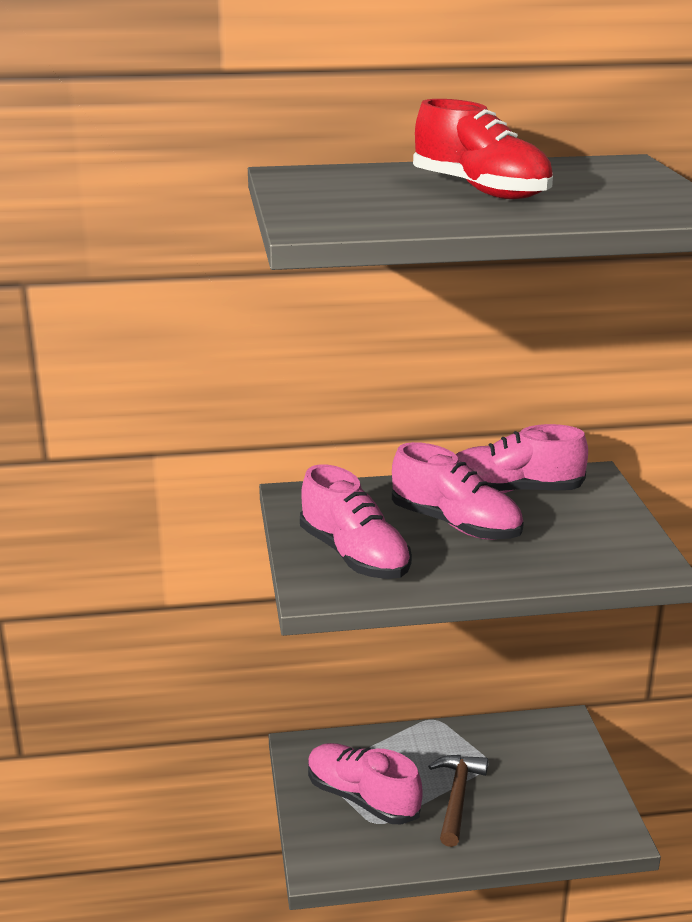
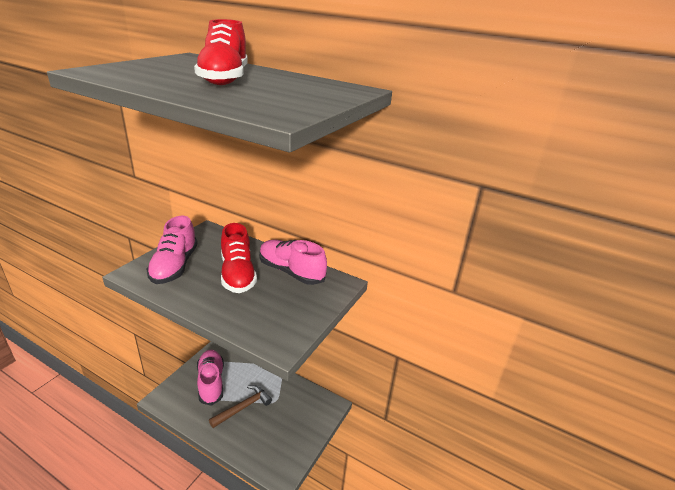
camera: 35 degrees right, 5 degrees up
pink shoe [392,442,524,540] -> red shoe [221,223,257,293]

